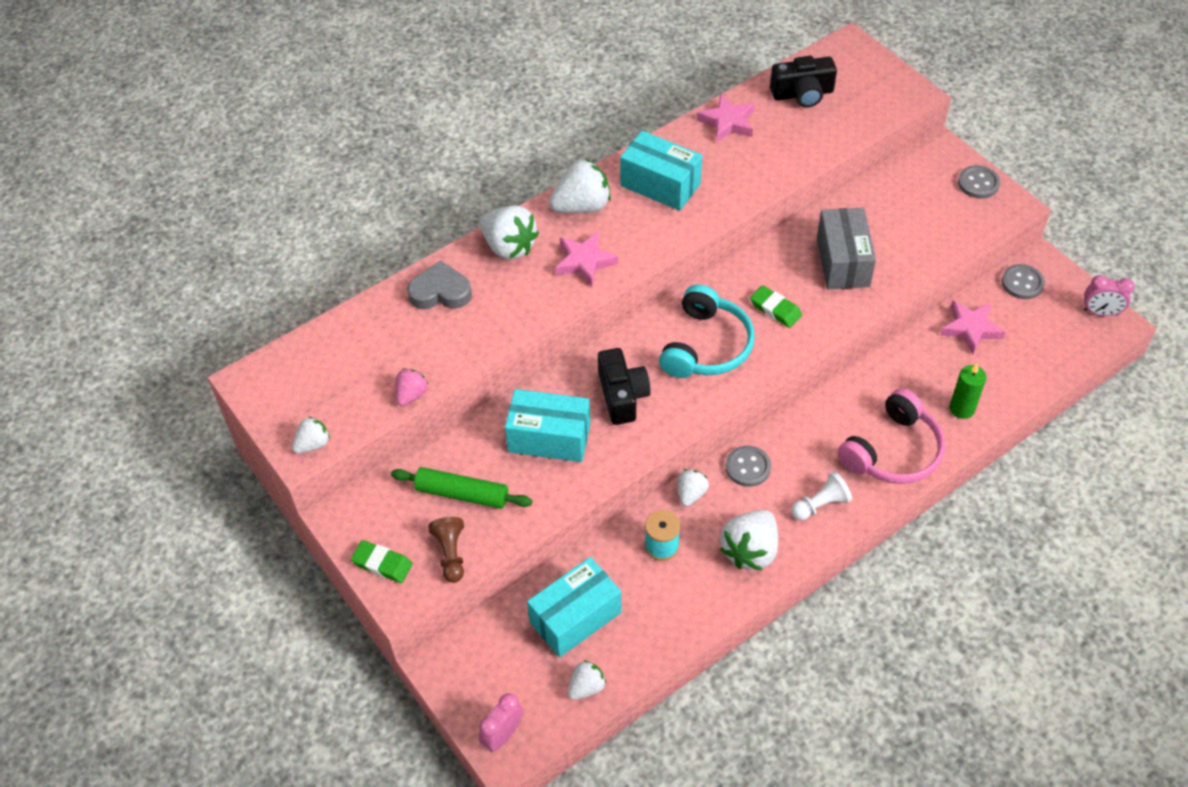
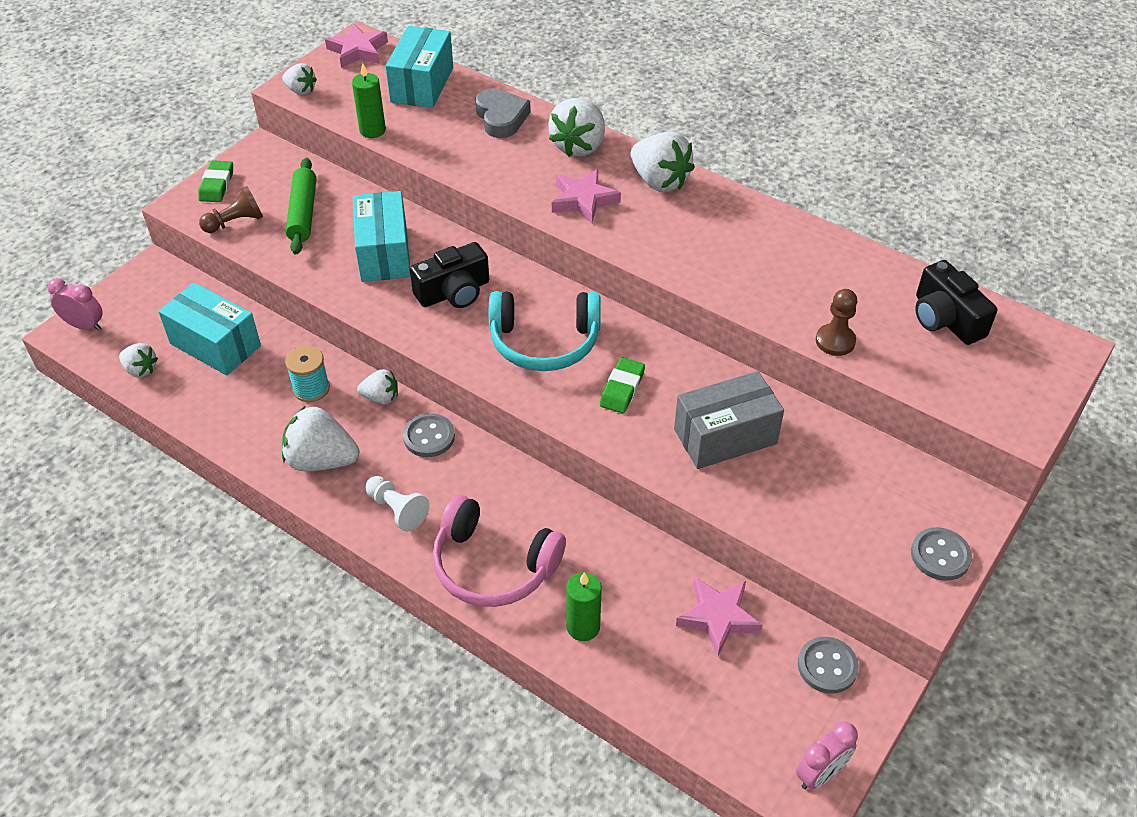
camera: 70 degrees right, 5 degrees down
pink strawberry [395,368,428,406] -> green candle [352,63,386,138]
turquoise box [620,131,702,211] -> turquoise box moved to [386,26,453,108]
pink star [697,94,755,143] -> pink star moved to [325,24,388,68]
pink clock [1084,275,1135,316] -> pink clock turned 120 degrees counterclockwise [796,722,858,789]
none -> brown pawn [816,289,857,356]

